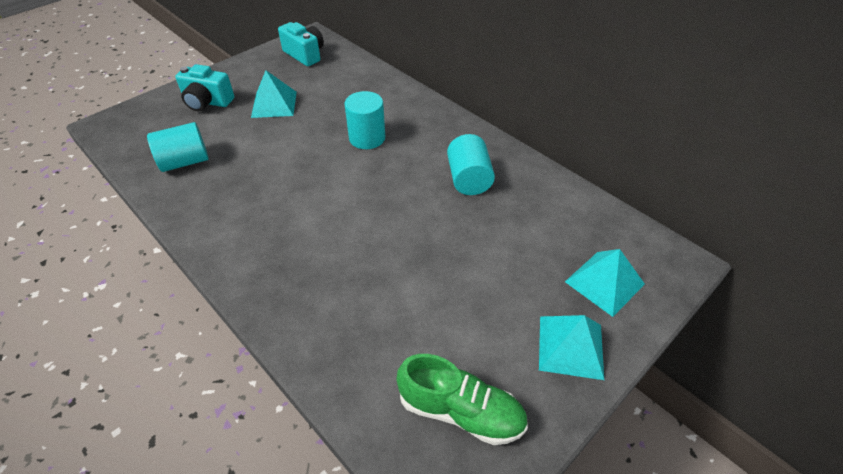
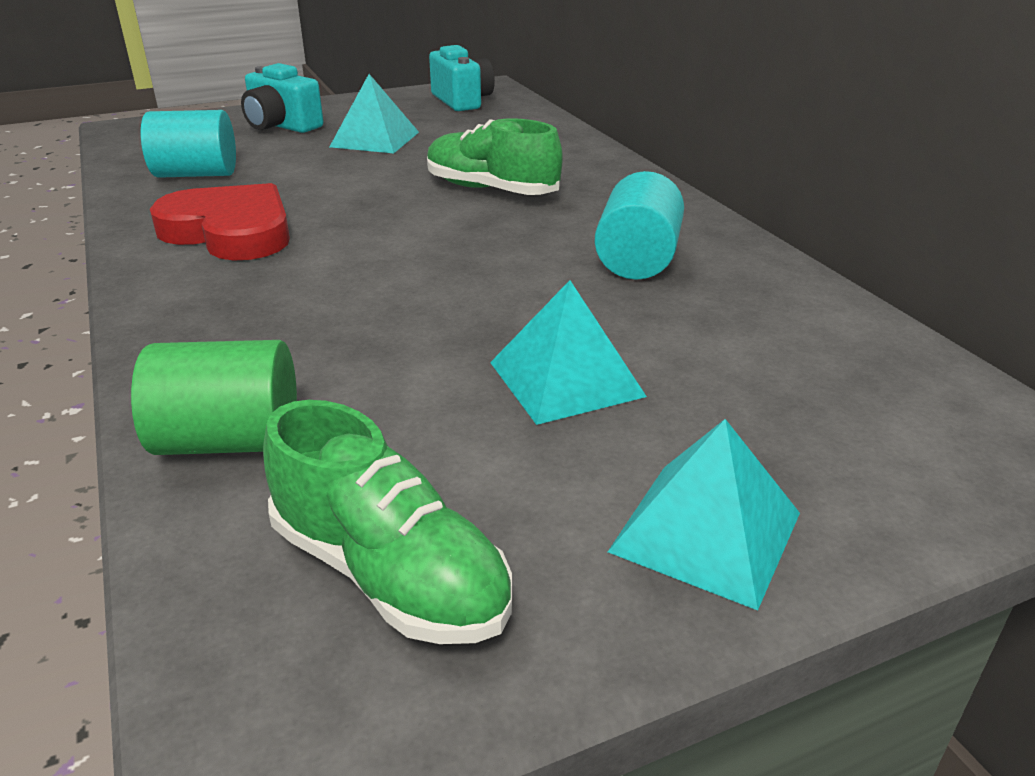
camera: 20 degrees right, 15 degrees down
turquoise cylinder [344,91,385,149] -> green shoe [427,118,563,195]
turquoise pyramid [565,249,645,317] -> turquoise pyramid moved to [490,280,647,425]
none -> green cylinder [131,340,297,455]
none -> red heart [150,183,290,260]

